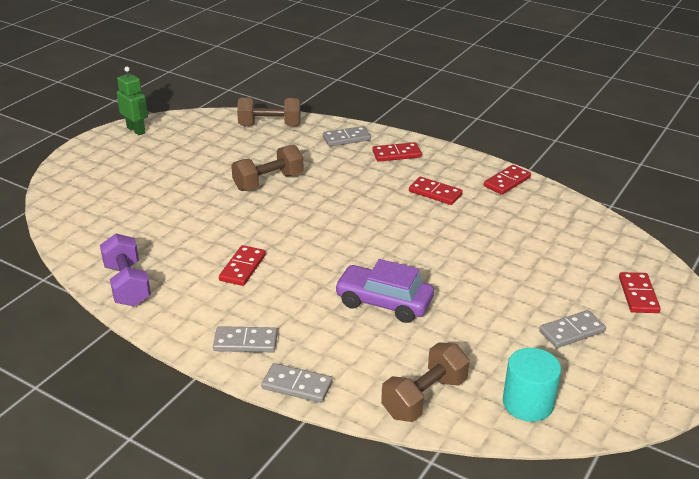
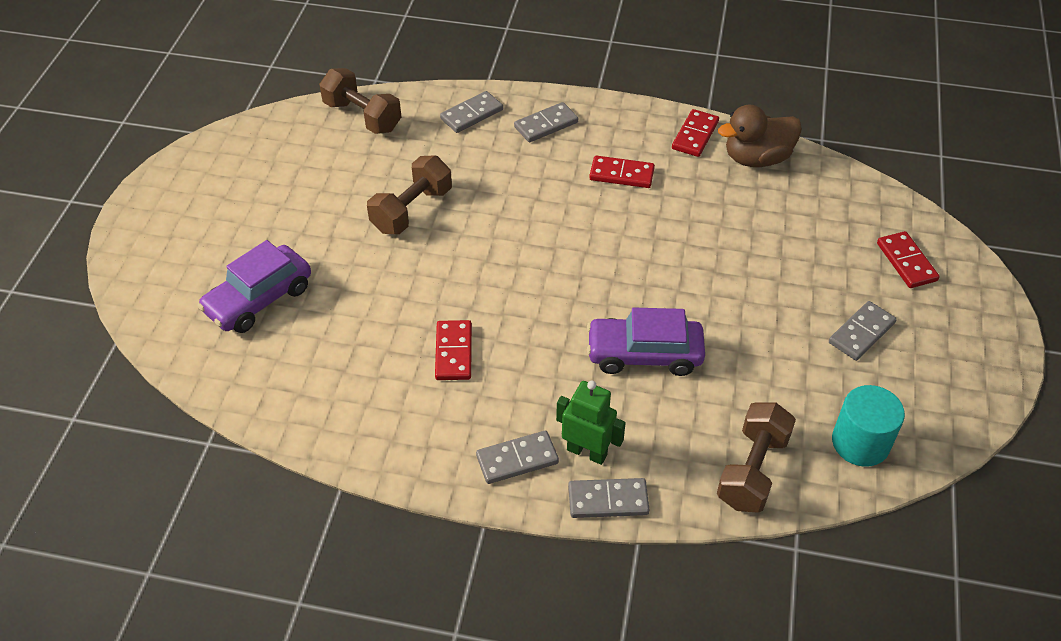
camera: 20 degrees left, 15 degrees up
purple dumbbell [100,233,151,307] -> none
green robot [117,67,148,135] -> green robot moved to [556,381,626,465]
brown dumbbell [237,98,300,126] -> brown dumbbell turned 60 degrees clockwise [319,68,401,134]
red domino [372,142,422,162] -> grey domino [514,102,578,142]
none -> purple car [198,240,311,333]
none -> brown duck [718,104,802,167]

